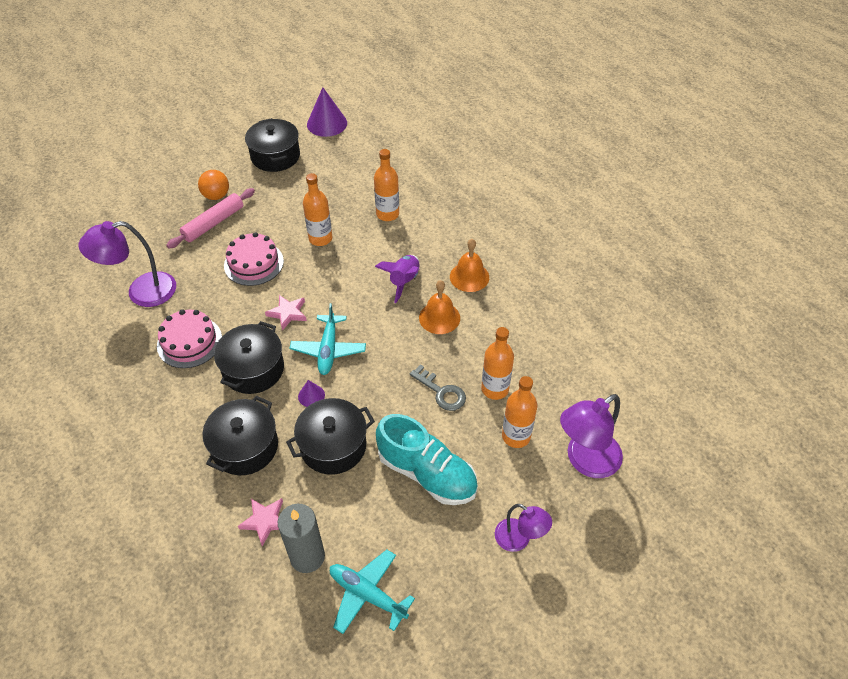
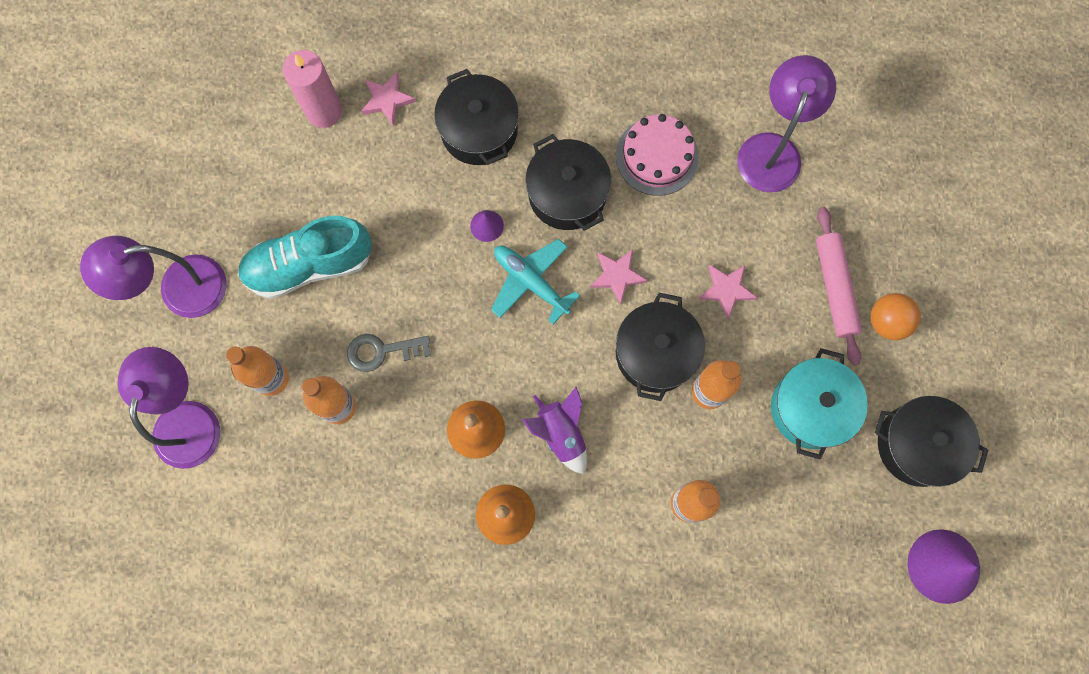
camera: 130 degrees right, 25 degrees up
pink cake [224,232,284,286] -> pink star [699,265,758,319]
grey candle [278,504,325,573] -> pink candle [283,50,342,128]
black pot [286,398,375,475] -> black pot moved to [616,293,705,401]
turquoise plane [330,550,415,634] -> none
purple lamp [495,504,552,552] -> purple lamp [80,236,227,318], size x1.65
none -> turquoise pot [771,348,868,460]

